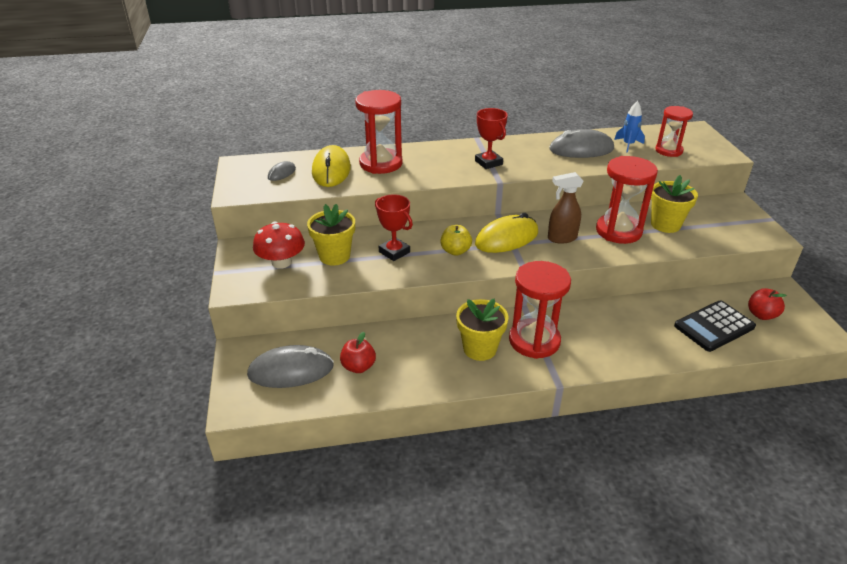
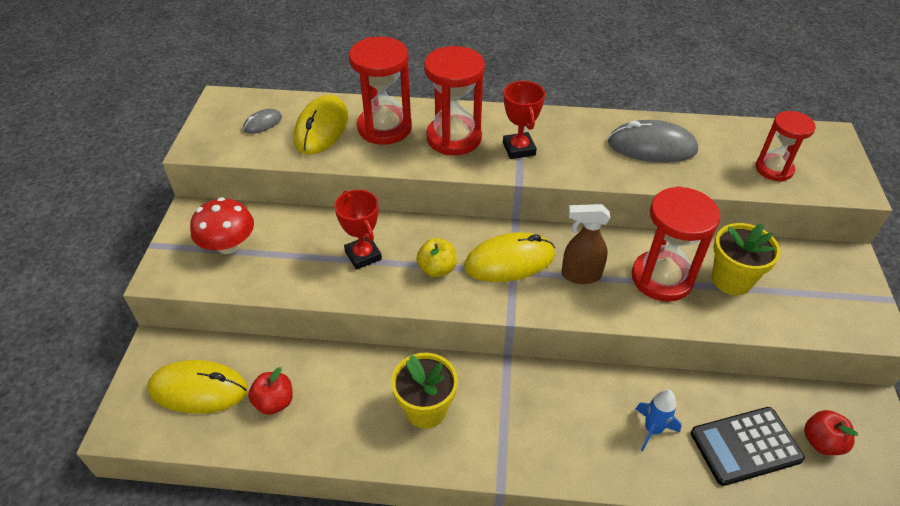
camera: 15 degrees right, 10 degrees up
grey mouse [247,345,334,388] -> yellow mouse [147,360,248,414]
yellow flower pot [307,204,355,266] -> none
red hourglass [509,261,571,359] -> red hourglass moved to [424,46,485,155]
blue rocket [614,101,645,153] -> blue rocket moved to [636,390,682,451]

